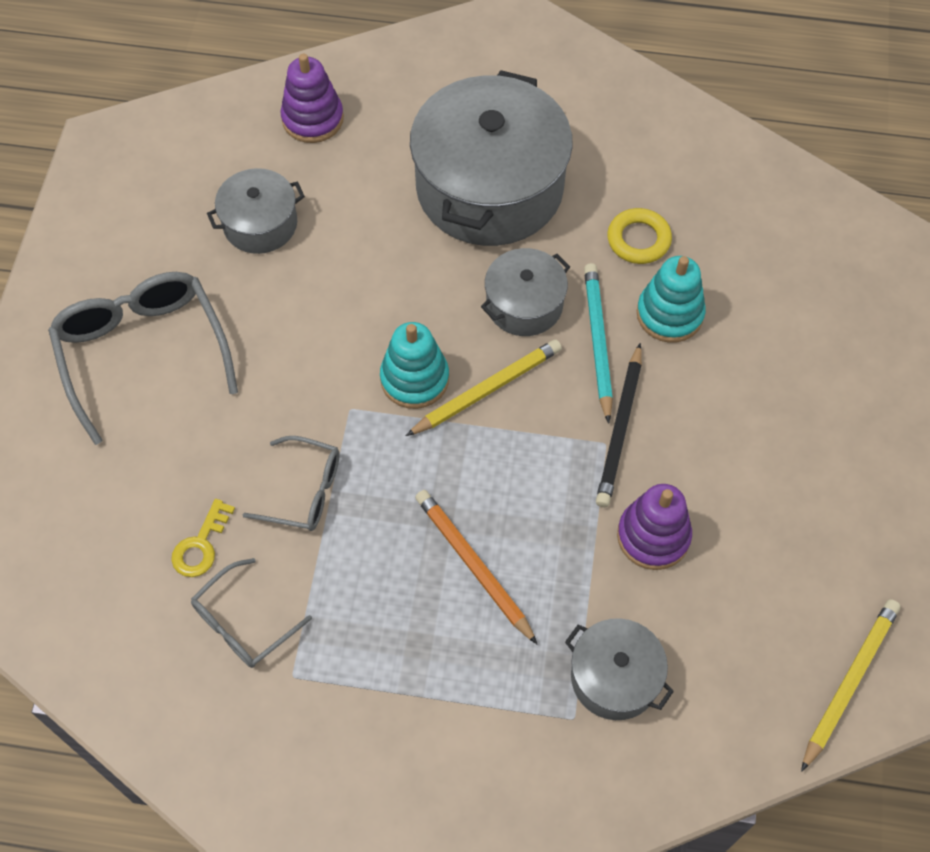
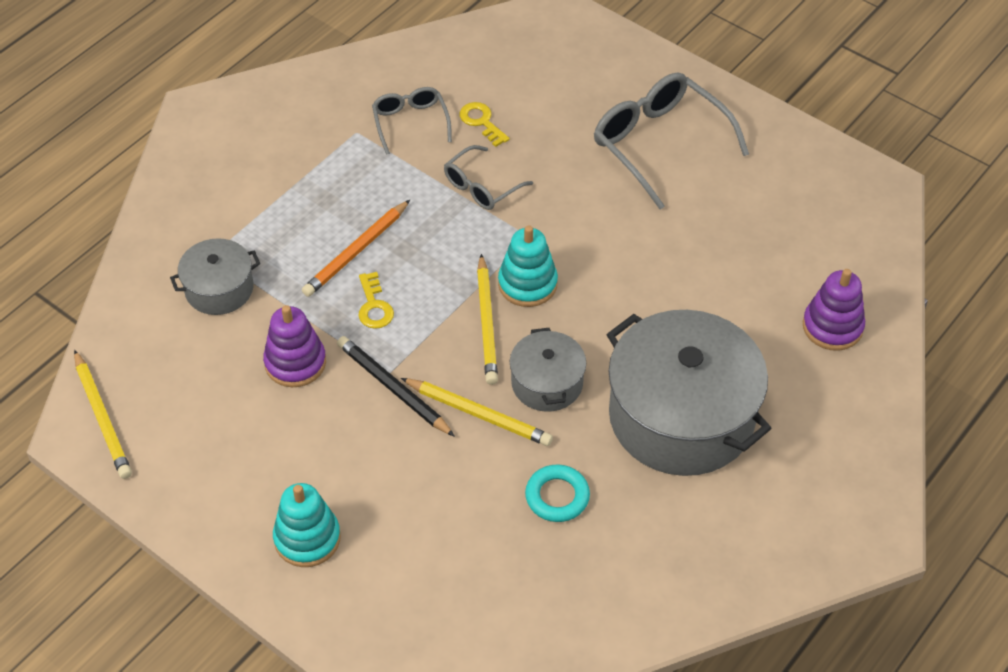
camera: 120 degrees right, 10 degrees down
grey glasses [48,272,238,445] -> grey glasses turned 135 degrees counterclockwise [594,72,749,209]
grey pot [207,168,305,254] -> none
orange pencil [415,490,538,645] -> orange pencil turned 135 degrees clockwise [302,200,410,297]
turquoise pencil [584,263,613,424] -> yellow pencil [401,378,553,446]
yellow ring [607,208,672,264] -> turquoise ring [525,465,590,522]
turquoise stacking toy [637,256,706,343] -> turquoise stacking toy moved to [273,483,341,567]
none -> yellow key [359,272,394,329]

